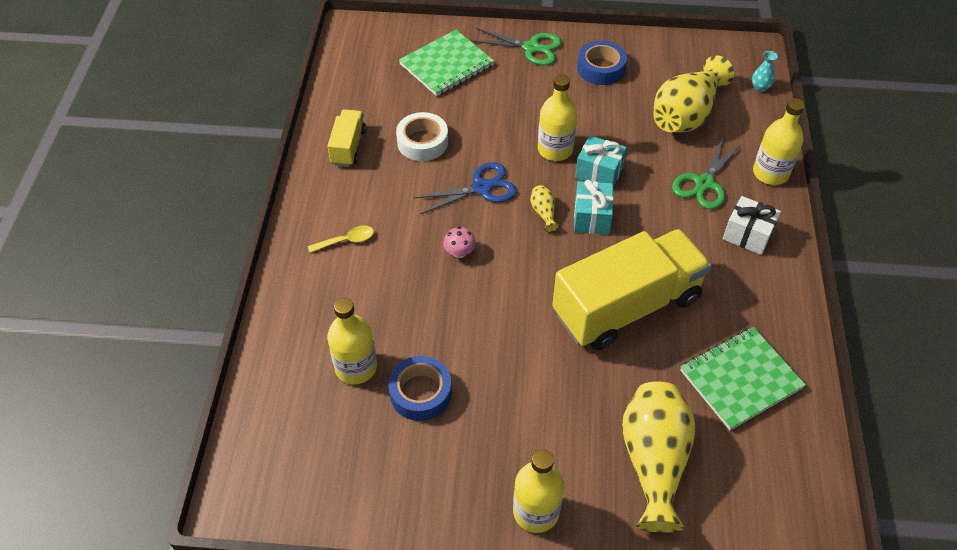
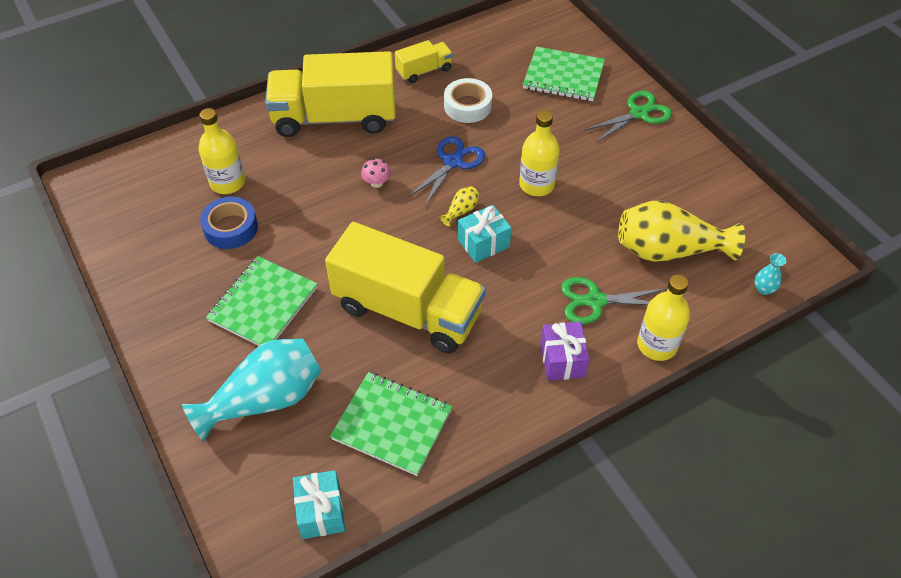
camera: 55 degrees right, 0 degrees up
yellow spoon [308,226,374,253] -> yellow truck [265,51,396,137]
blue scissors [414,162,517,214] -> blue scissors turned 90 degrees counterclockwise [408,136,485,206]
green scissors [471,28,562,65] -> green scissors turned 105 degrees counterclockwise [584,91,672,142]
yellow bottle [513,449,564,533] -> none
turquoise gift [575,135,627,187] -> turquoise gift moved to [293,470,345,539]
blue tape [577,41,627,85] -> none
yellow vase [622,382,696,533] -> turquoise vase [182,339,321,442]
white gift [723,196,781,255] -> purple gift [540,322,590,381]
none -> green notebook [206,256,318,346]

